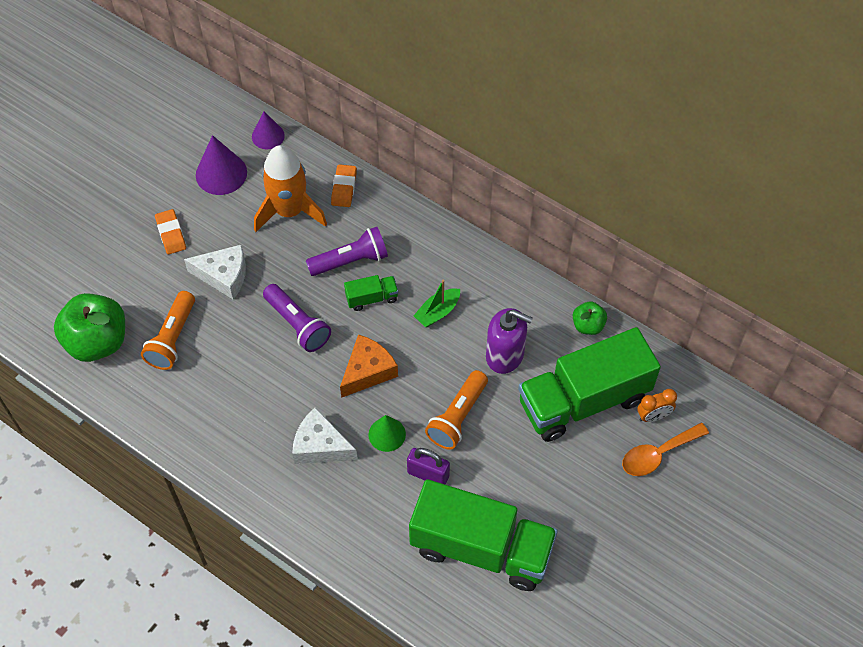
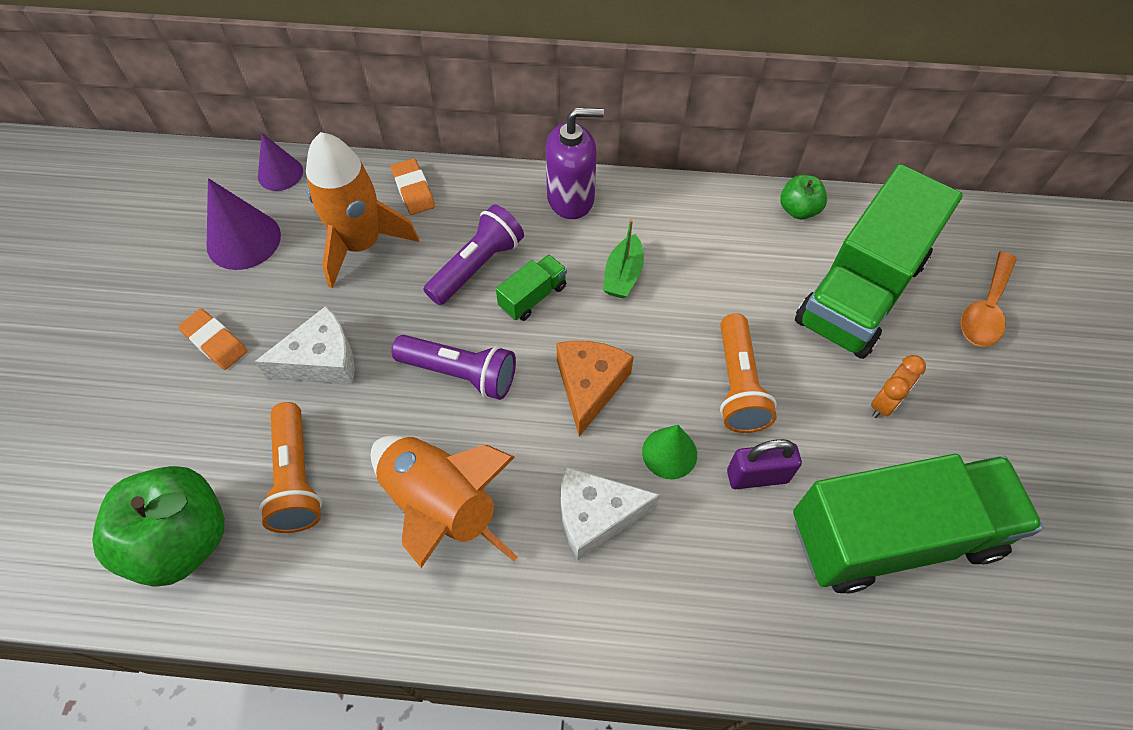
camera: 30 degrees left, 0 degrees up
purple soap dispenser [486,308,533,374] -> purple soap dispenser moved to [546,108,604,219]
orange clock [637,389,677,422] -> orange clock moved to [871,355,926,418]
none -> orange rocket [371,435,518,568]

